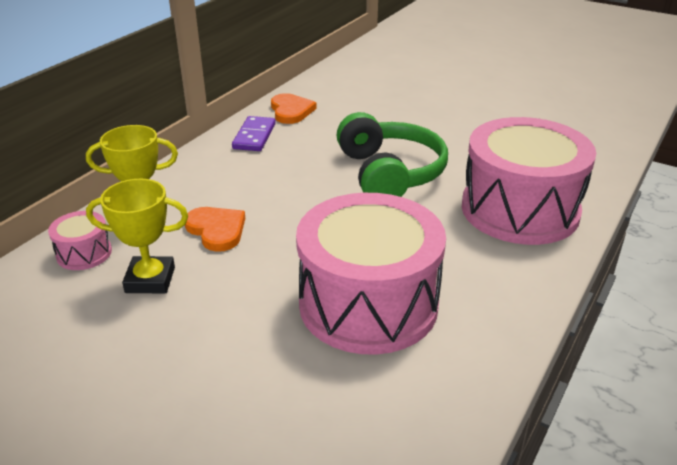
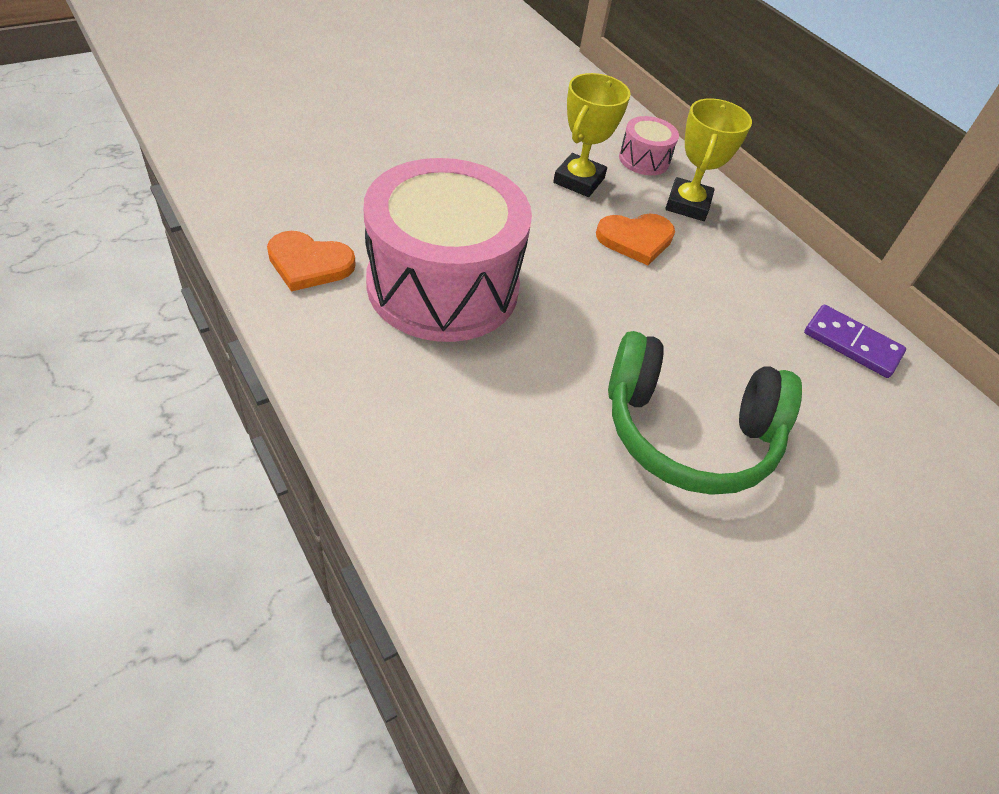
camera: 110 degrees right, 15 degrees up
orange heart [271,93,317,124] -> orange heart moved to [267,231,356,292]
pink drum [462,117,596,245] -> none

